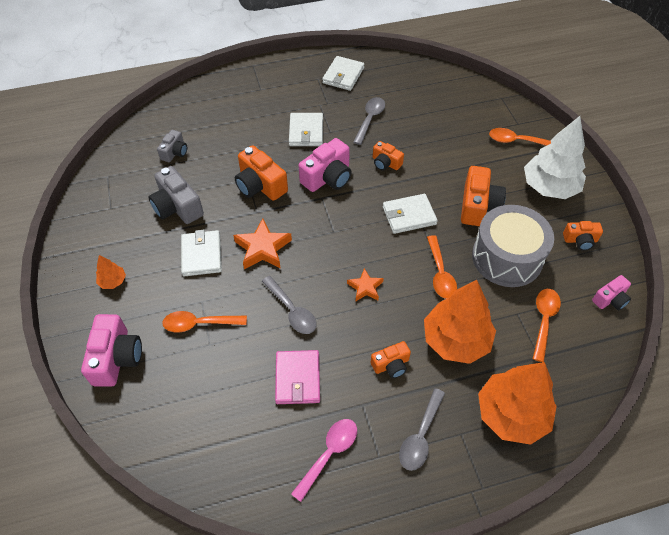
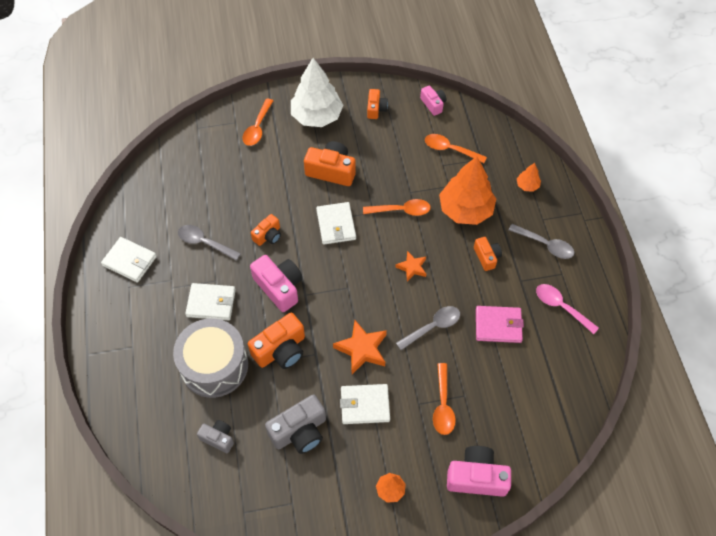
camera: 85 degrees left, 5 degrees up
grey drum [472,205,554,287] -> grey drum moved to [173,318,248,398]
orange tree [478,362,557,445] -> orange tree [517,163,541,192], size x0.44

